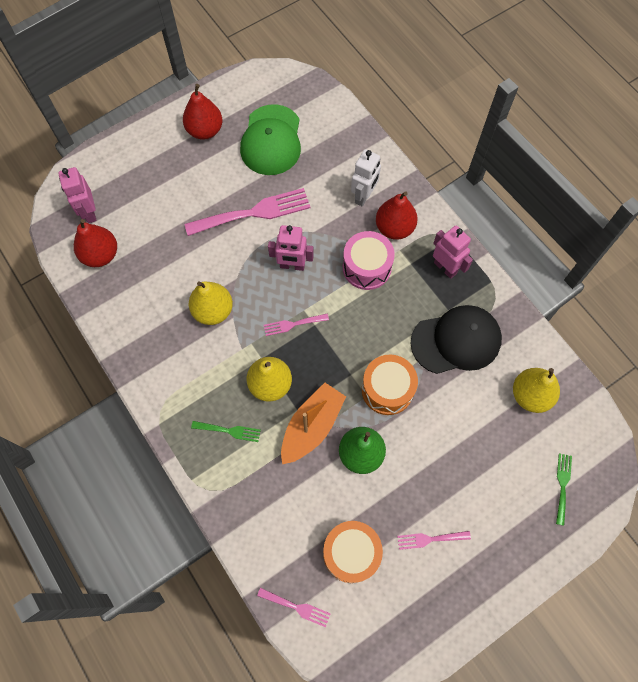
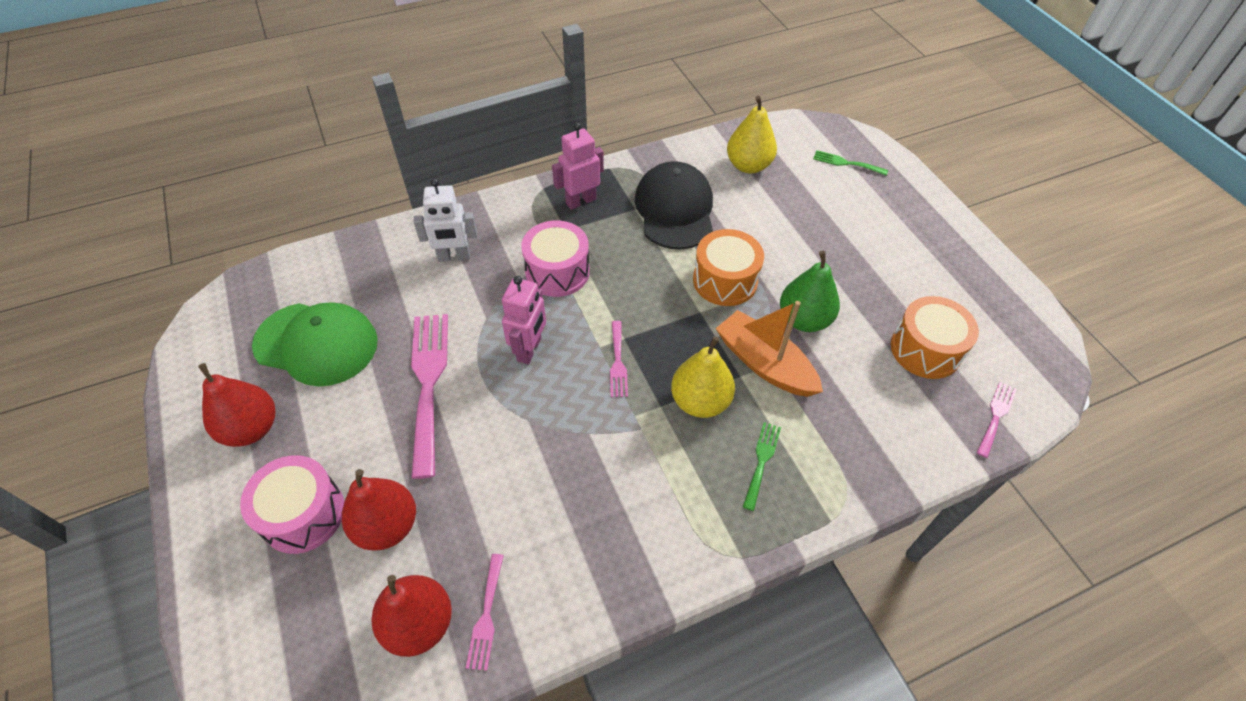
camera: 80 degrees left, 15 degrees down
pink robot [58,167,97,223] -> none
yellow pear [189,281,233,325] -> none
white robot [351,149,381,206] -> white robot turned 135 degrees clockwise [413,178,477,262]
red pear [376,191,418,240] -> red pear moved to [342,469,416,550]
pink fork [397,531,471,550] -> pink fork moved to [466,554,504,671]
none -> pink drum [240,455,344,554]

